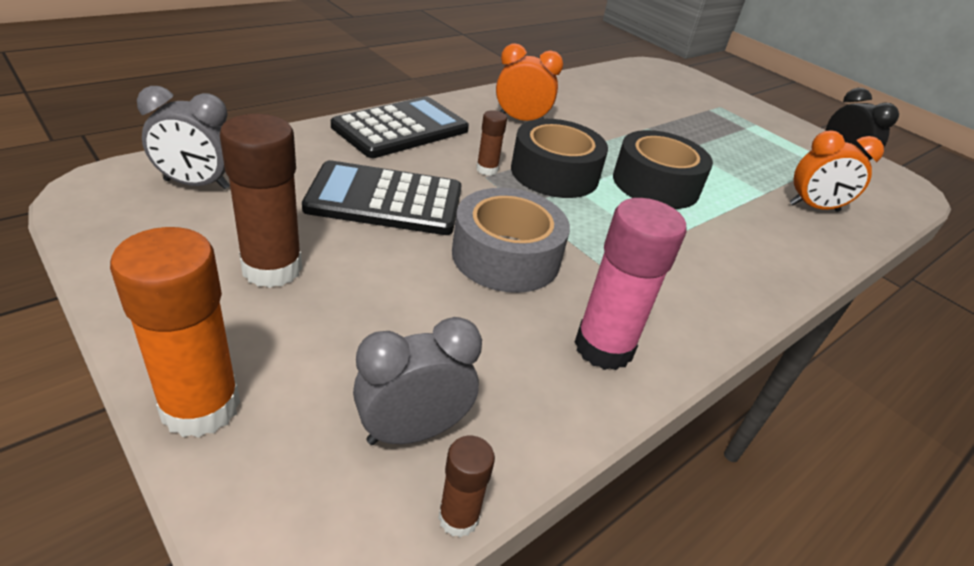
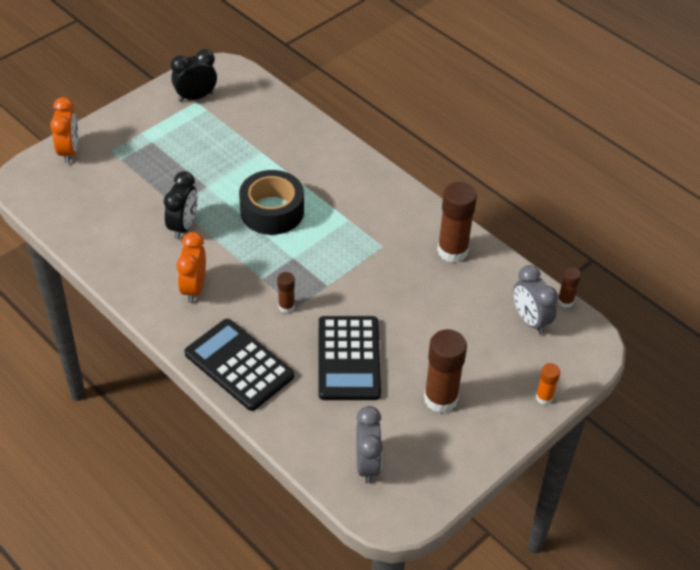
camera: 90 degrees left, 10 degrees up
orange glue stick [110,227,240,438] -> orange glue stick [536,363,560,405], size x0.51
grey tape [452,188,570,293] -> none
black tape [511,119,608,198] -> none
pink glue stick [574,198,686,370] -> brown glue stick [437,182,477,263]
orange clock [789,131,884,212] -> orange clock moved to [50,97,78,163]
none -> black clock [164,171,198,239]

